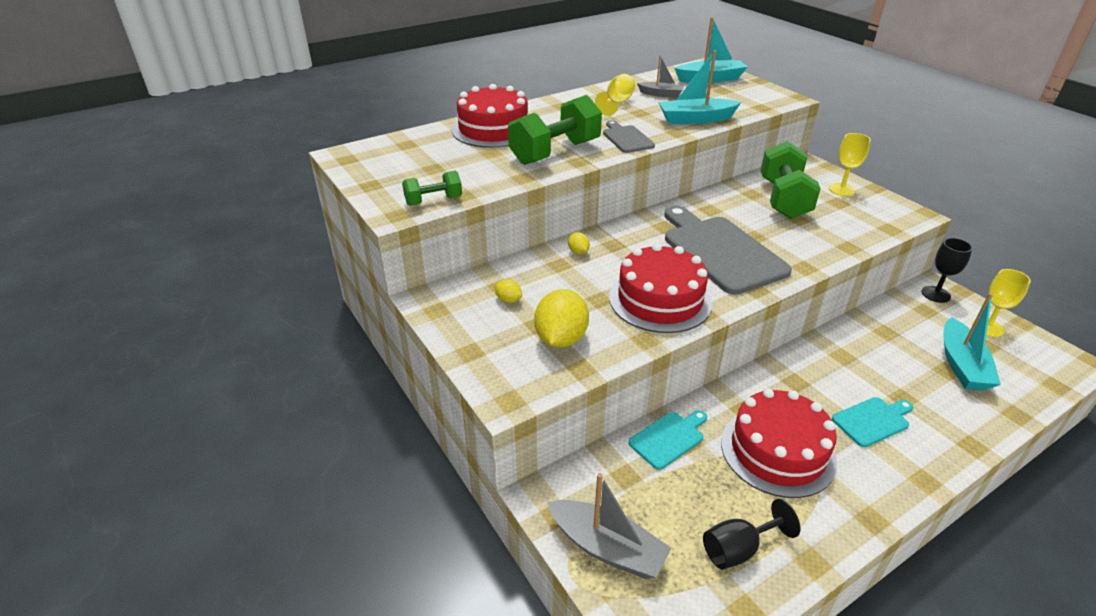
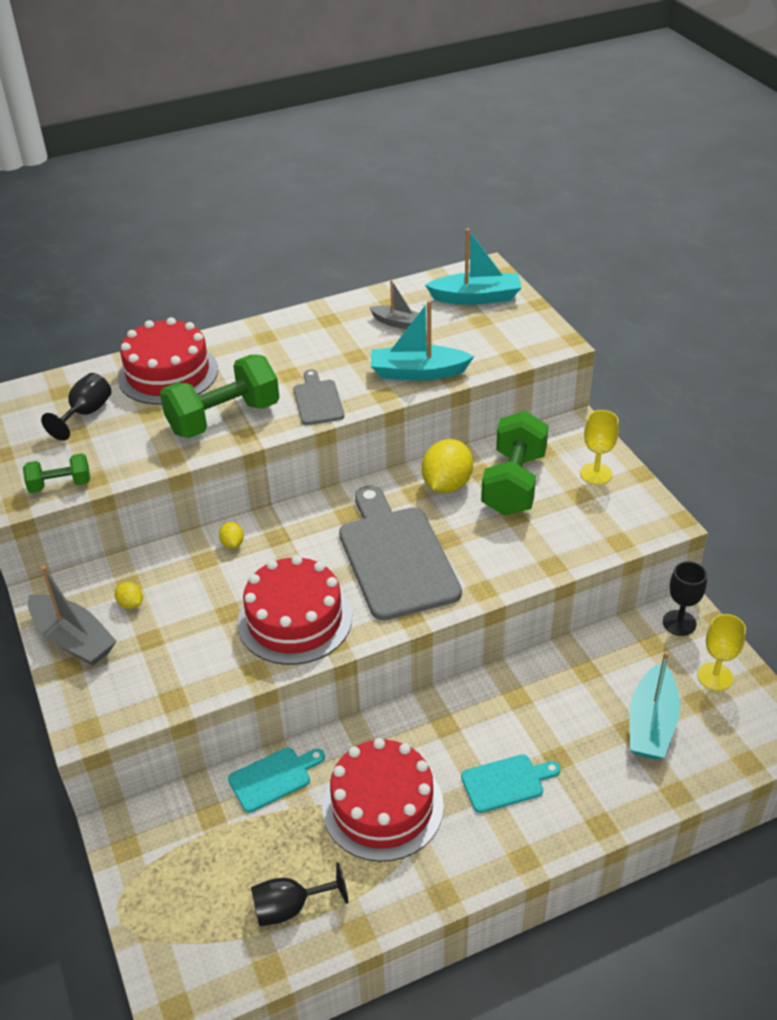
camera: 10 degrees right, 5 degrees up
yellow lemon [534,289,589,348] -> yellow lemon moved to [422,439,473,493]
grey boat [547,473,671,579] -> grey boat moved to [28,566,117,666]
yellow goblet [595,74,635,116] -> none
none -> black goblet [41,373,111,441]

